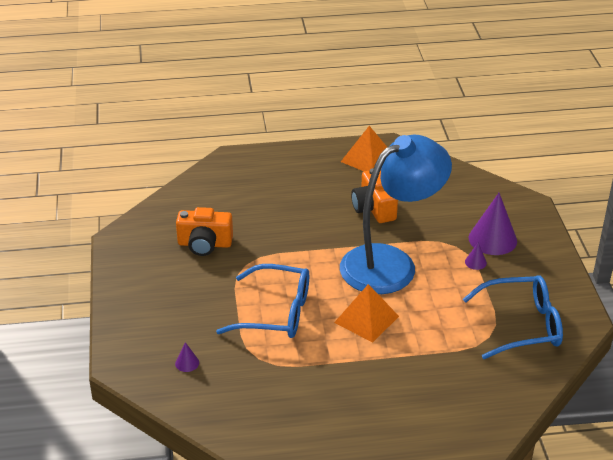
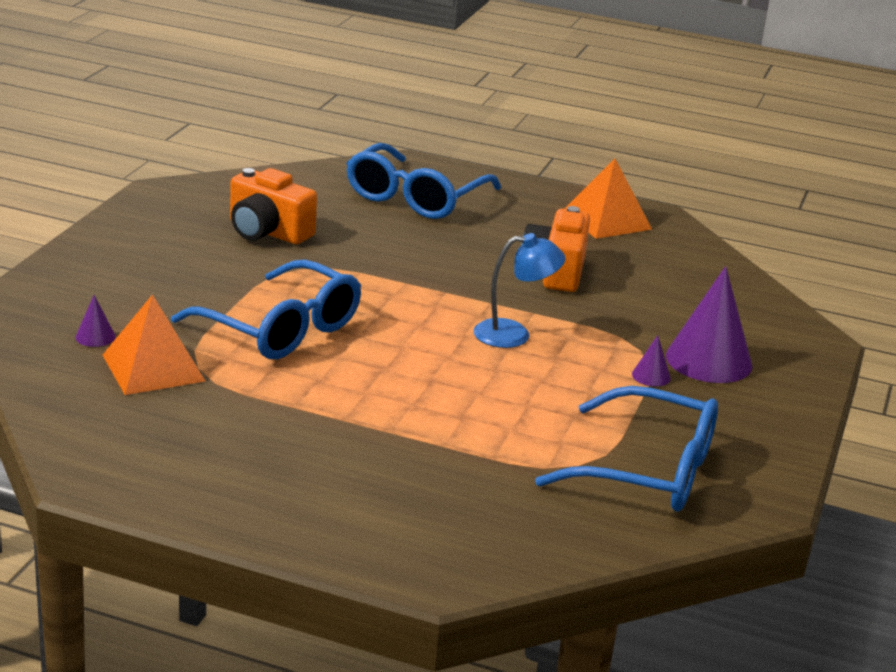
camera: 25 degrees right, 10 degrees down
orange pyramid [334,284,399,343] -> orange pyramid moved to [103,294,205,395]
blue lamp [340,135,452,294] -> blue lamp [474,233,566,348], size x0.43
none -> blue glasses [346,143,501,219]

